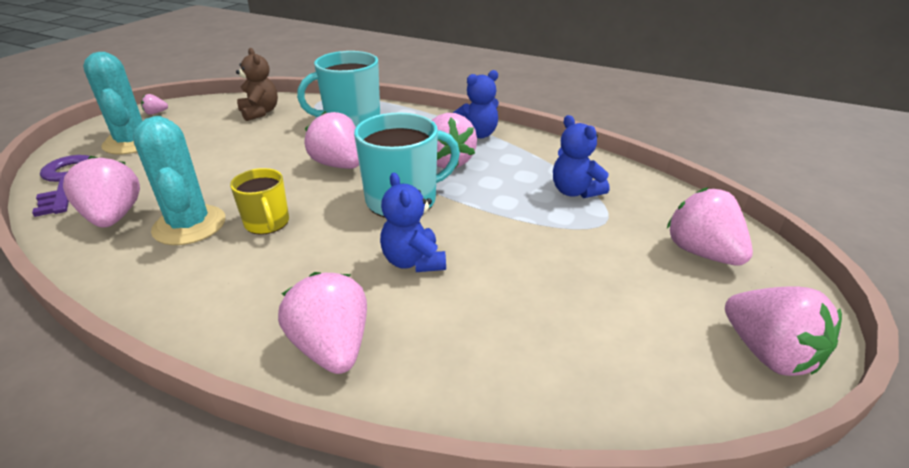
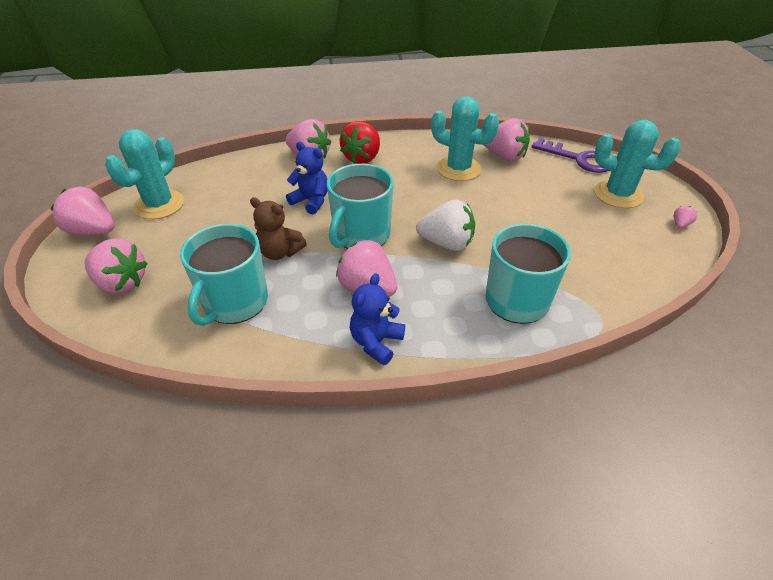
camera: 145 degrees right, 10 degrees up
yellow mug [230,168,289,235] -> none
brown teddy bear [236,48,278,121] -> brown teddy bear moved to [250,197,307,260]
pink strawberry [304,111,359,169] -> white strawberry [416,199,475,251]
blue teddy bear [553,115,609,198] -> turquoise mug [180,224,268,326]
none -> turquoise cactus [105,129,184,219]
none -> red strawberry [340,121,380,164]

